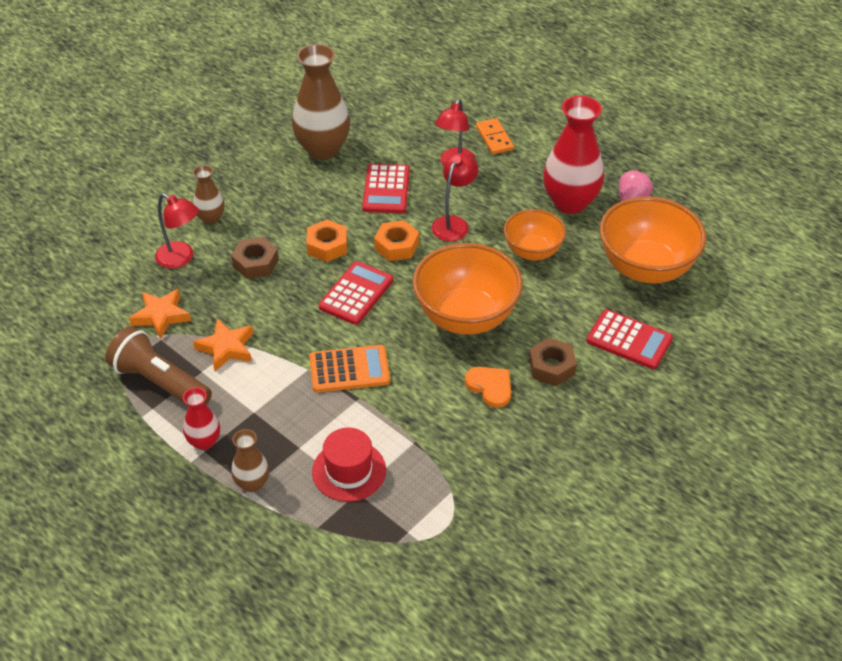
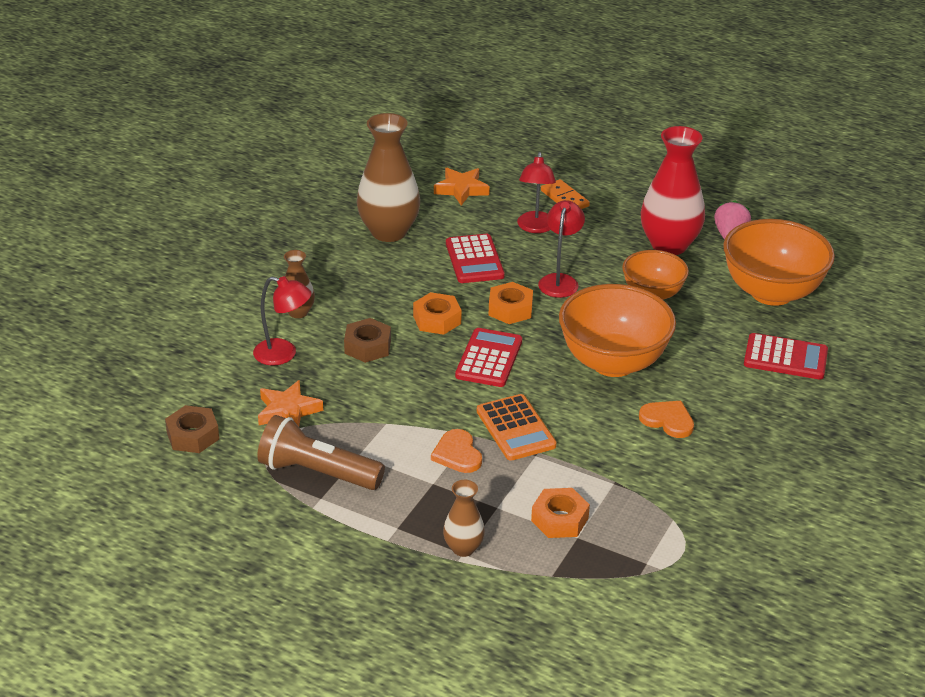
camera: 15 degrees left, 10 degrees down
red vase [183,387,220,450] -> none
orange star [193,319,253,371] -> orange star moved to [434,168,490,205]
orange calculator [309,345,390,393] -> orange calculator turned 90 degrees clockwise [477,394,557,461]
red hat [312,428,386,502] -> orange nut [531,488,590,538]
brown nut [529,338,577,386] -> brown nut moved to [165,405,219,453]
none -> orange heart [431,429,482,473]

